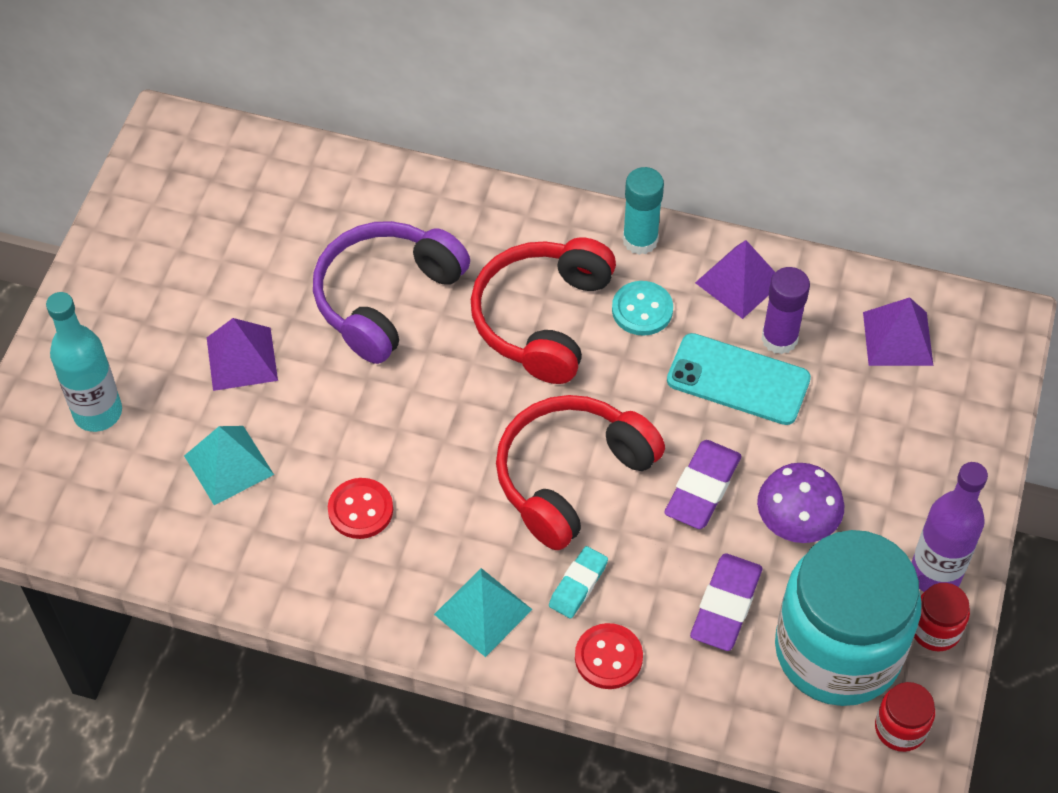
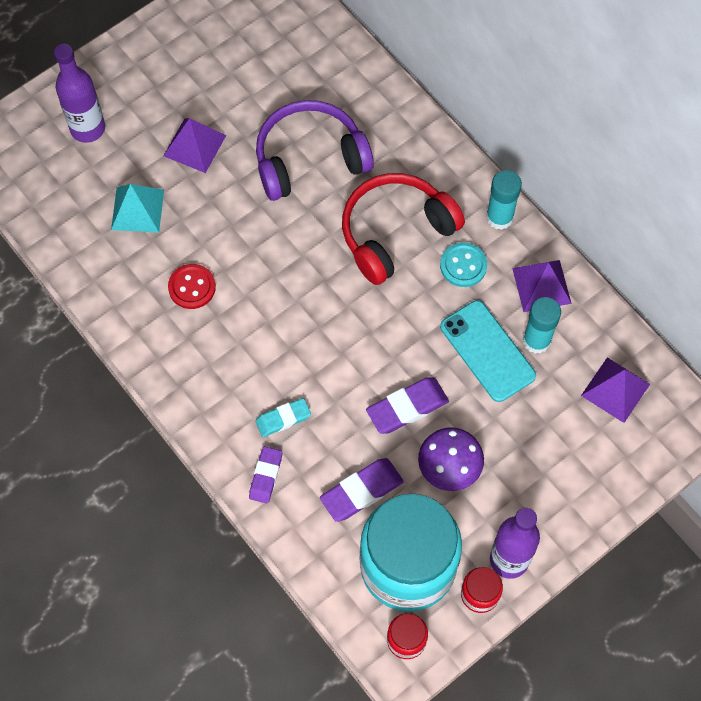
camera: 35 degrees right, 10 degrees up
turquoise bottle [46,292,122,432] -> purple bottle [54,44,105,143]
turquoise pyramid [434,568,533,657] -> none
red headphones [496,395,665,550] -> none
red button [575,623,643,689] -> purple eraser [249,446,282,504]
purple glue stick [761,267,810,354] -> turquoise glue stick [523,297,561,354]

